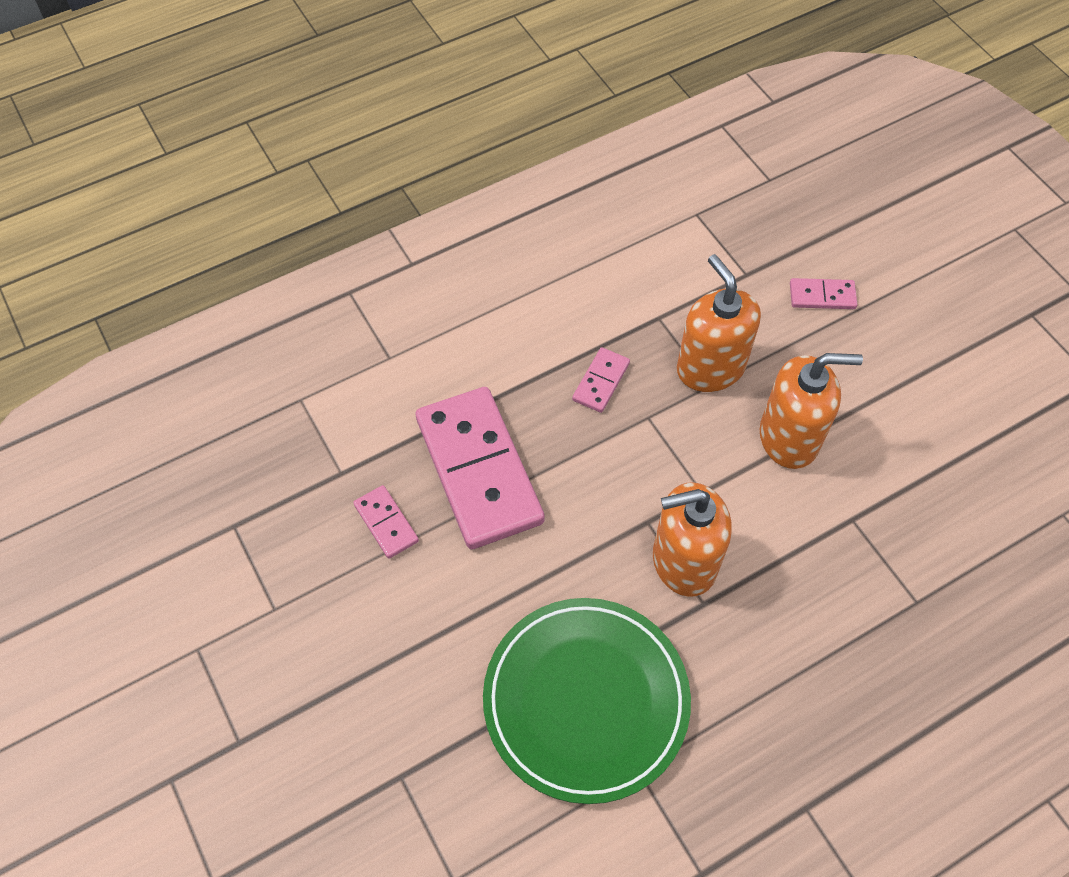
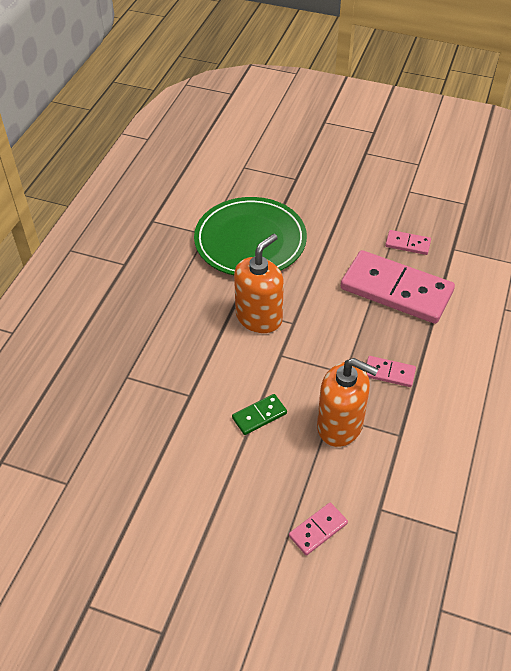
camera: 140 degrees right, 10 degrees down
pink domino [572,347,630,413] -> pink domino turned 60 degrees counterclockwise [366,356,416,387]
orange soap dispenser [760,353,863,469] -> green domino [232,394,287,435]

